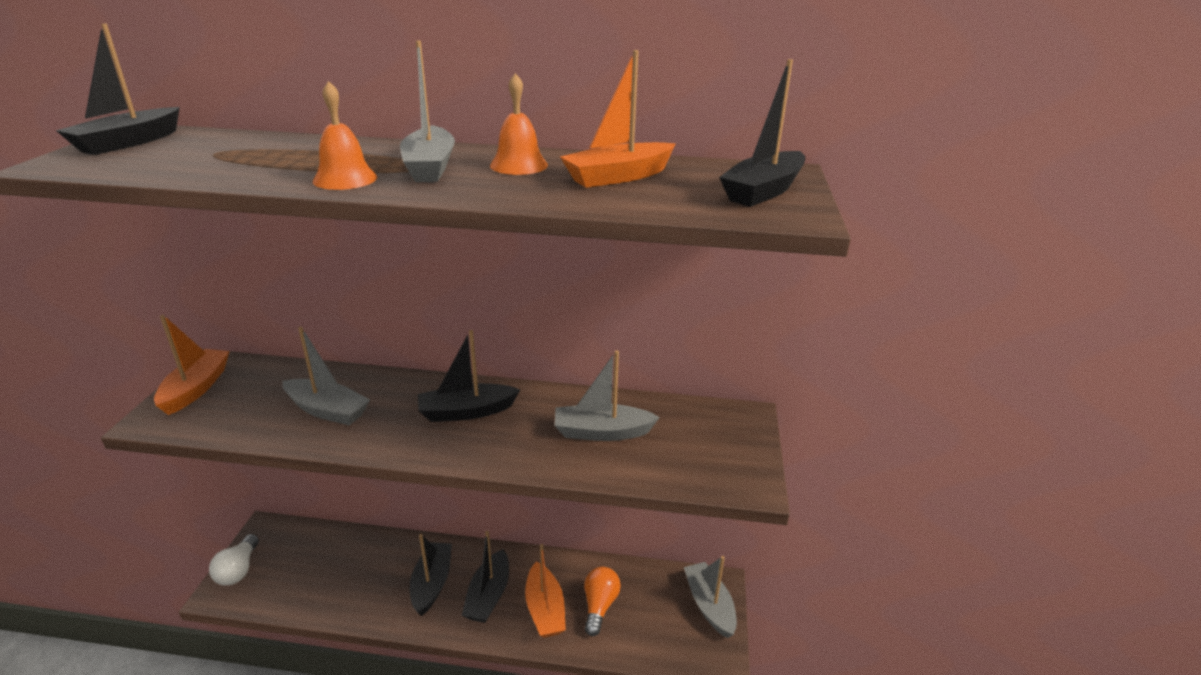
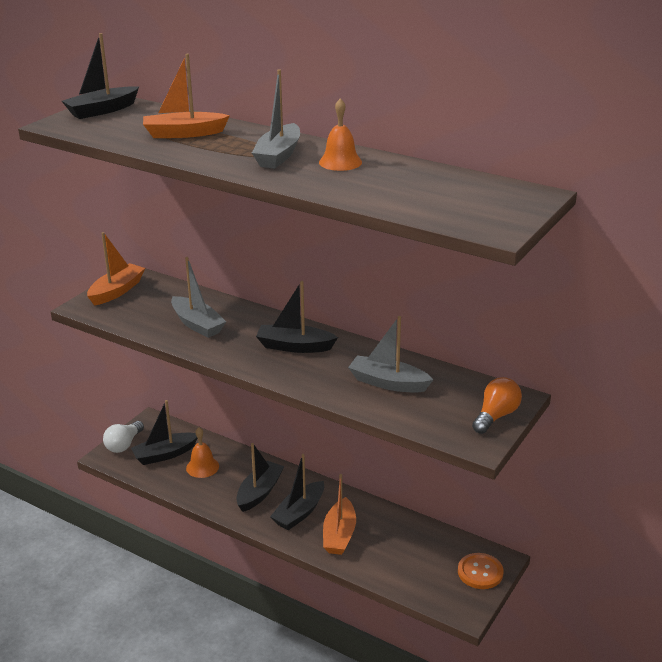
camera: 25 degrees right, 0 degrees up
orange bell [313,81,377,190] -> orange bell moved to [186,427,219,478]
orange boat [560,50,676,188] -> orange boat moved to [143,54,230,138]
orange light bulb [584,567,621,636] -> orange light bulb moved to [472,377,522,434]
grey boat [684,556,737,638] -> orange button [458,553,504,589]
black boat [719,59,805,207] -> black boat moved to [131,400,197,465]

